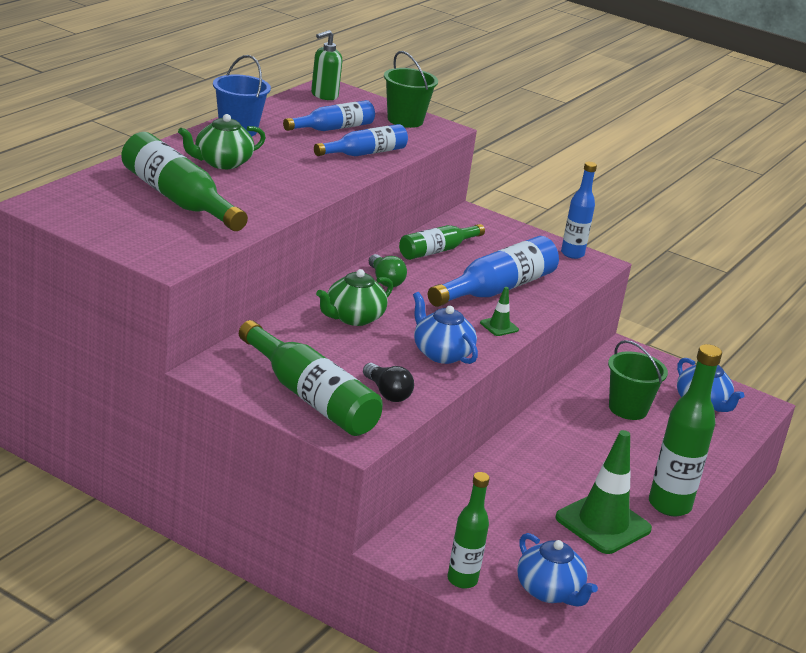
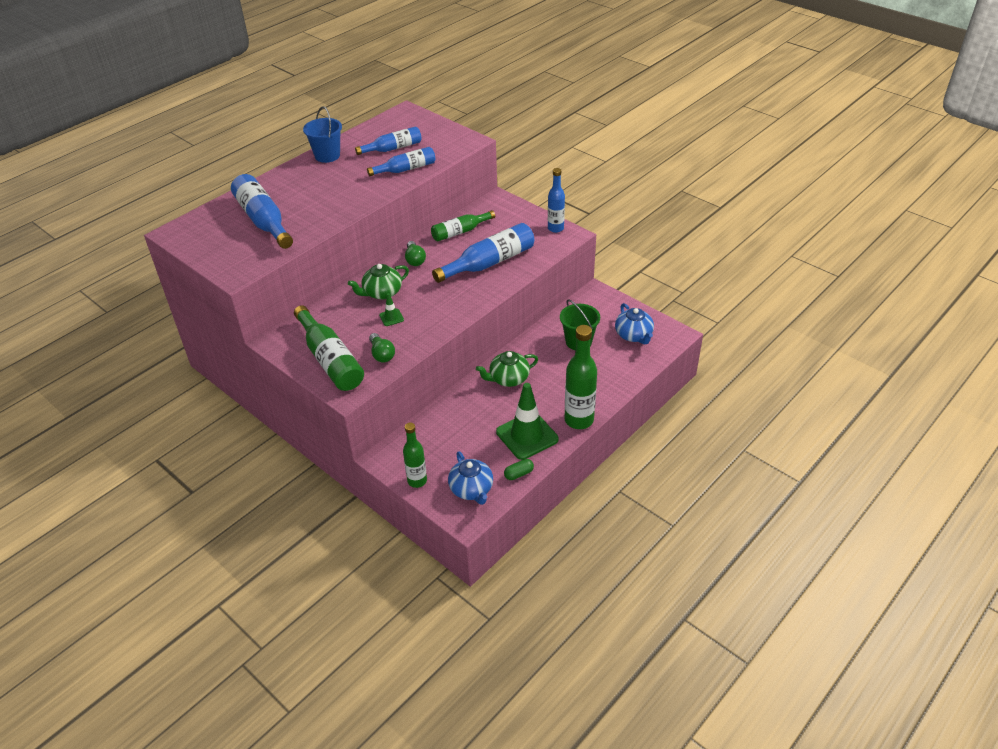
camera: 15 degrees right, 15 degrees up
green bottle [121,132,248,231] -> blue bottle [231,174,293,249]
green teapot [178,114,266,169] -> green teapot moved to [476,351,538,387]
green soap dispenser [311,30,342,100] -> none
black light bulb [363,363,414,402] -> green light bulb [369,333,395,363]
green bucket [384,51,438,128] -> none
blue teapot [413,292,478,364] -> none
green traffic cone [480,287,519,336] -> green traffic cone moved to [379,293,404,326]
none -> green capsule [504,459,534,480]

